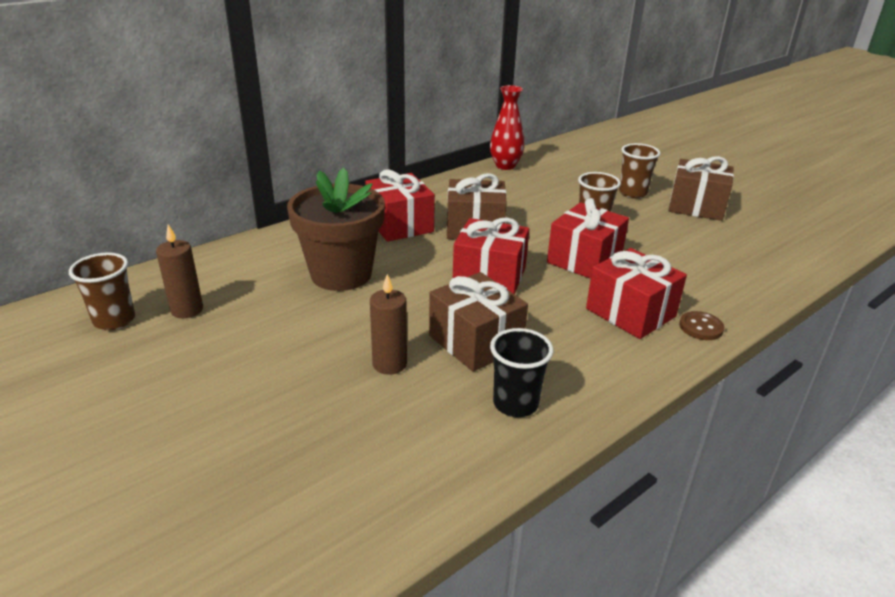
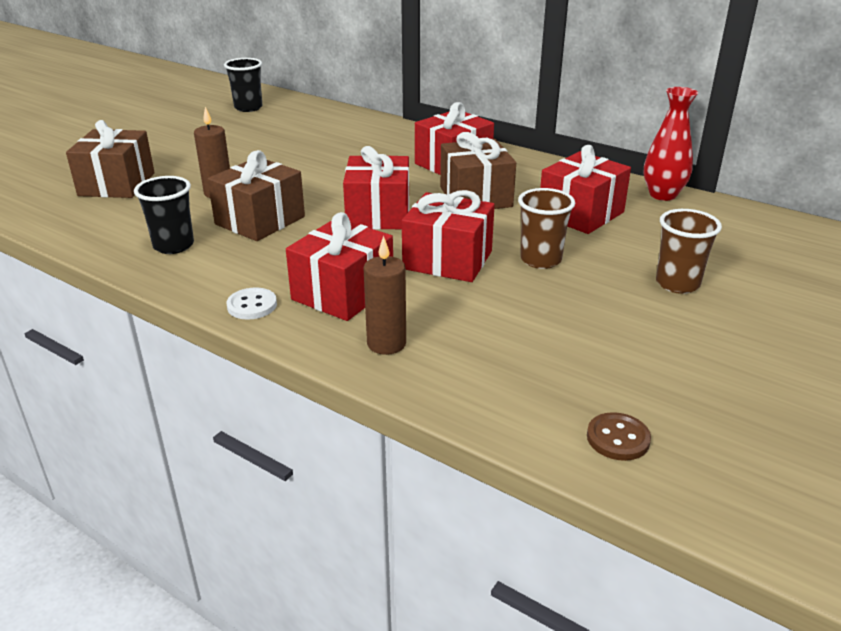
camera: 75 degrees right, 0 degrees up
brown cup [69,253,135,330] -> black cup [224,58,262,112]
brown candle [156,224,203,318] -> brown candle moved to [363,236,406,355]
brown flower pot [287,168,385,291] -> none
brown gift [668,156,734,221] -> brown gift moved to [66,120,155,198]
brown button [679,311,724,340] -> brown button moved to [587,412,651,461]
none -> white button [226,288,277,320]
none -> red gift [540,145,631,234]

